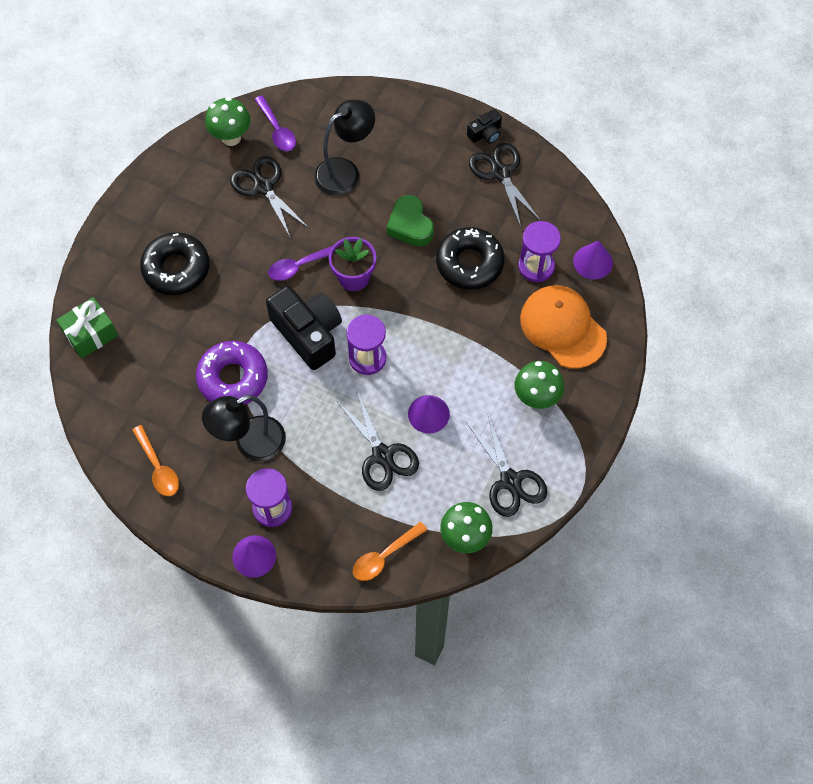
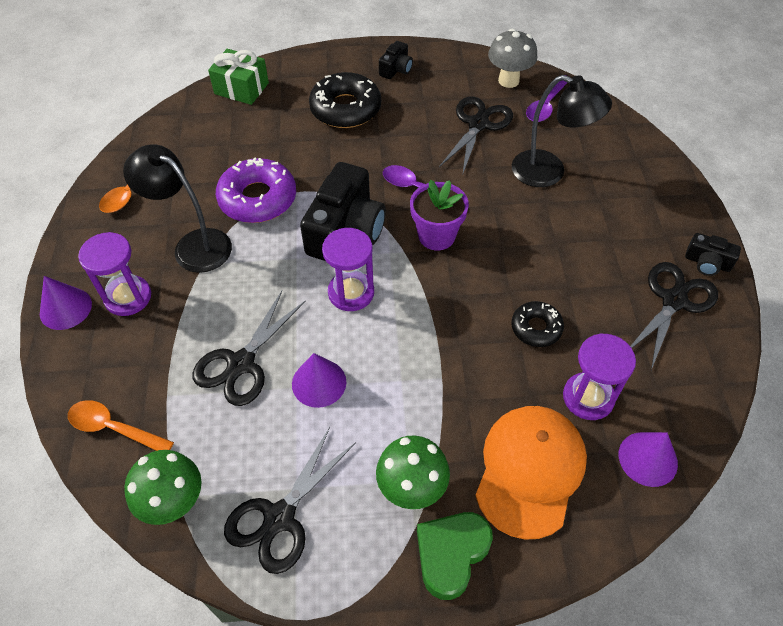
camera: 60 degrees right, 10 degrees down
green mushroom [205,97,251,146] -> grey mushroom [488,29,537,88]
green heart [387,195,434,247] -> green heart moved to [417,512,493,600]
black donut [436,227,504,290] -> black donut [511,301,564,347], size x0.57
none -> black camera [379,41,413,79]

